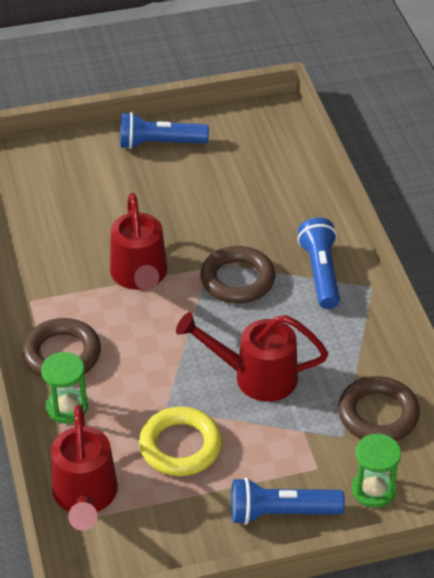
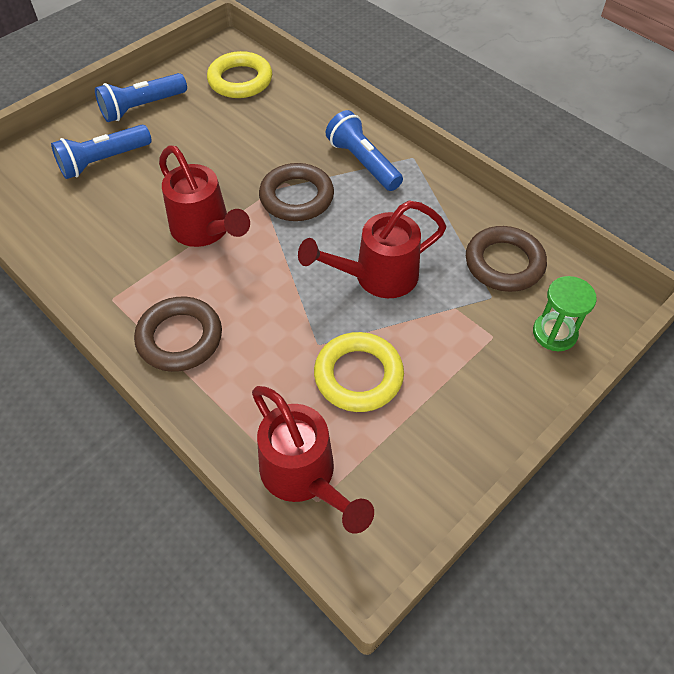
camera: 30 degrees left, 10 degrees up
green hourglass [41,352,88,423] -> none
blue flashlight [231,478,345,525] -> blue flashlight moved to [51,125,152,179]
none -> yellow ring [207,51,272,98]

